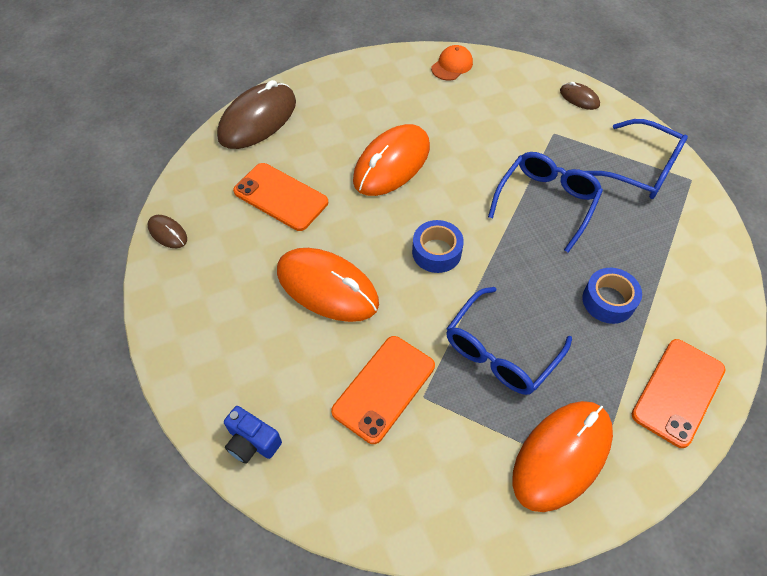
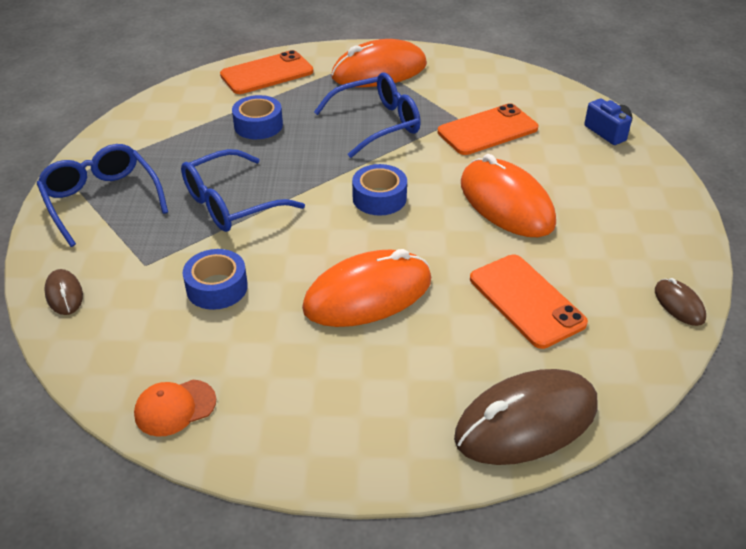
camera: 155 degrees left, 15 degrees down
none -> blue tape [183,249,248,310]

